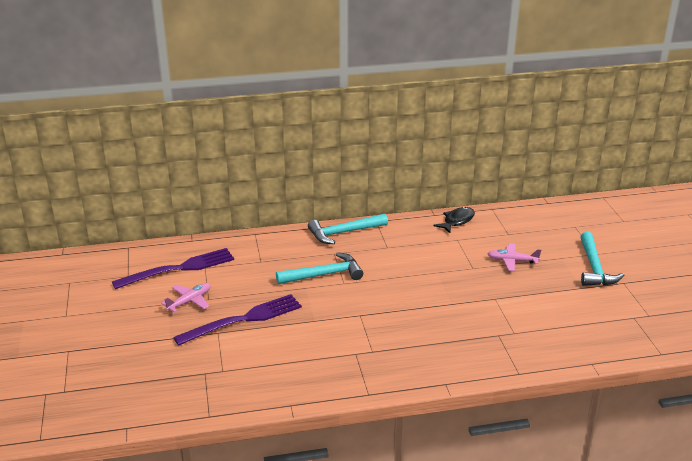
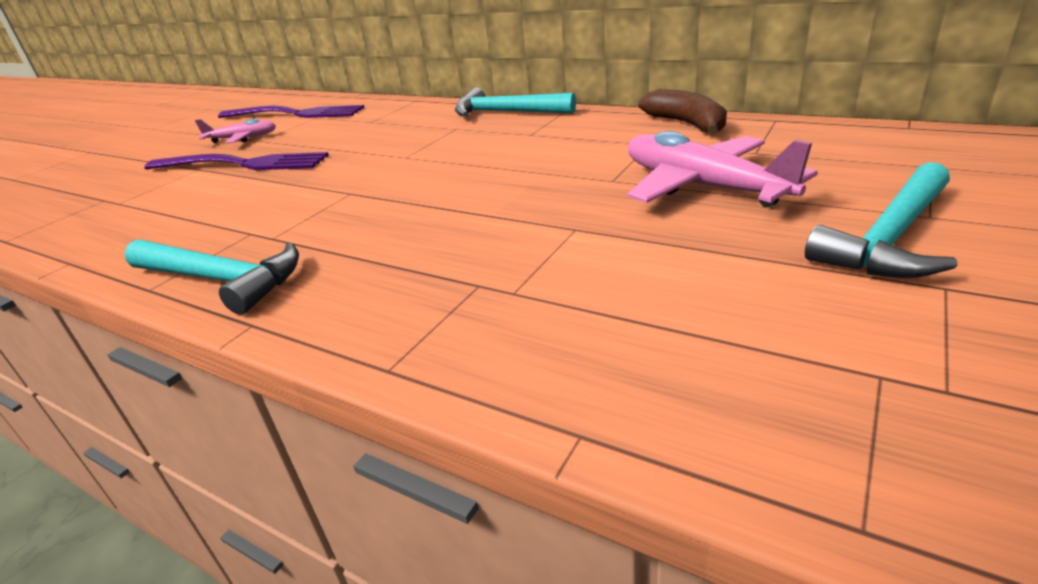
camera: 45 degrees right, 0 degrees up
turquoise hammer [276,252,363,284] -> turquoise hammer moved to [125,239,299,315]
black fish [433,207,475,233] -> brown banana [639,89,727,135]
pink plane [488,243,541,271] -> pink plane [627,131,818,207], size x1.74

